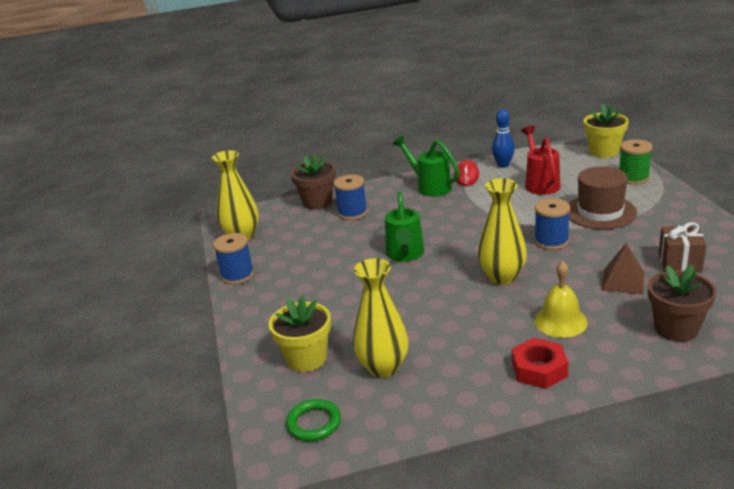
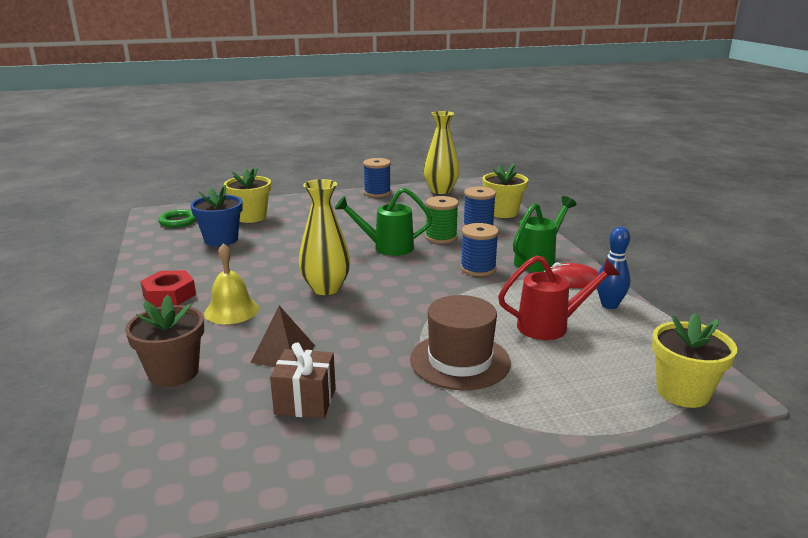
camera: 85 degrees right, 5 degrees down
brown flower pot [291,154,336,210] -> yellow flower pot [482,163,528,218]
yellow vase [353,258,409,378] -> blue flower pot [190,185,243,246]
blue spool [534,198,570,250] -> blue spool moved to [460,223,499,276]
green spool [619,139,653,185] -> green spool moved to [425,196,459,243]

